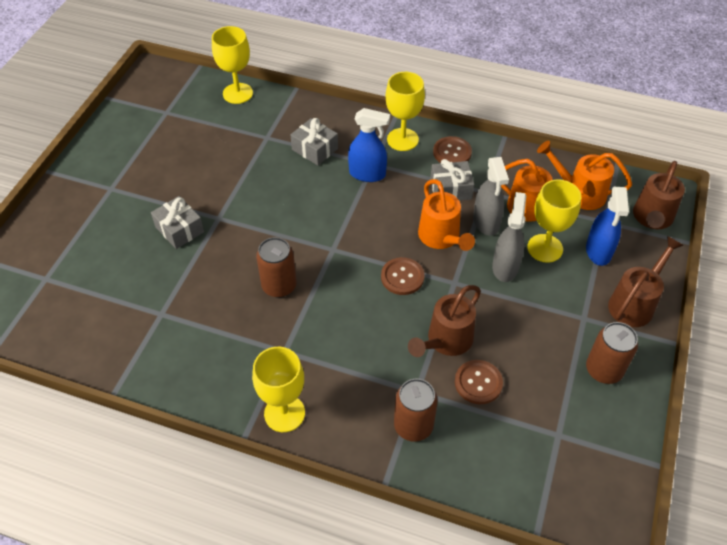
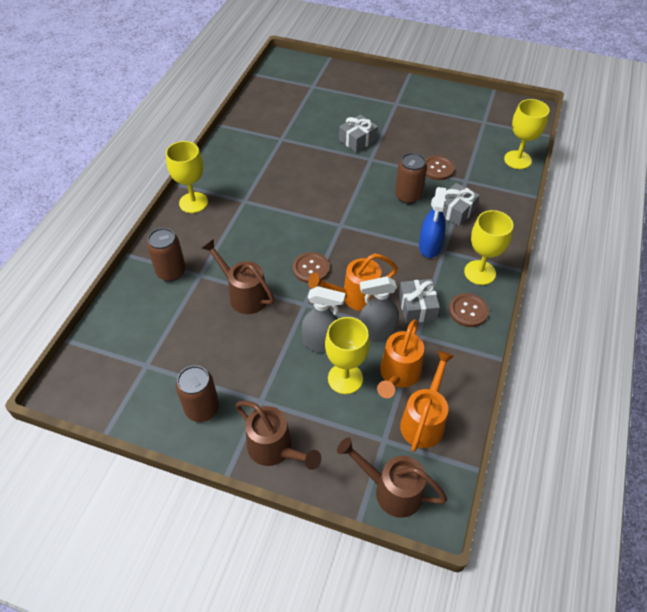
camera: 90 degrees right, 0 degrees up
brown can [256,237,297,298] -> brown can moved to [395,153,427,204]
brown button [455,360,503,404] -> brown button moved to [425,156,455,180]
blue spray bottle [586,187,629,266] -> none

